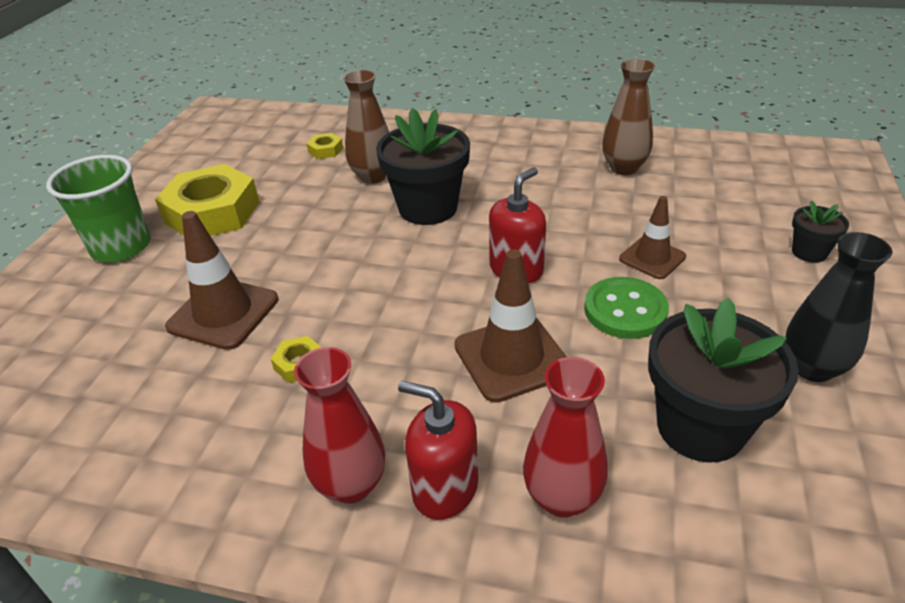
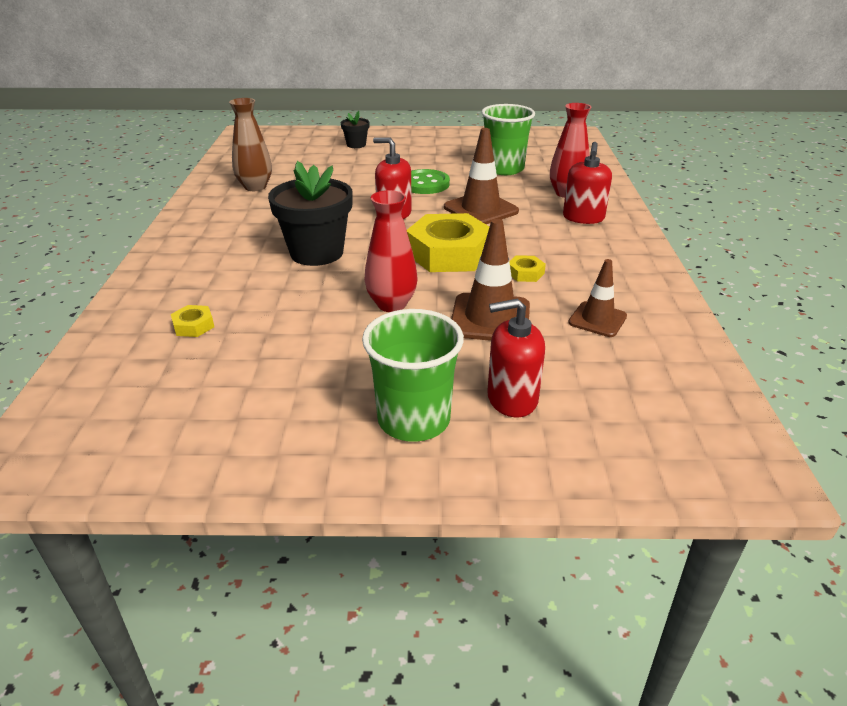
camera: 105 degrees left, 5 degrees down
yellow nut [155,164,259,236] -> yellow nut moved to [407,213,489,272]
red vase [294,347,385,504] -> red vase moved to [365,190,418,312]
brown vase [343,70,389,184] -> none
brown traffic cone [619,196,686,279] -> brown traffic cone moved to [568,259,627,337]
black flower pot [648,298,799,463] -> green cup [481,104,535,175]
black vase [785,232,892,382] -> none
none -> red soap dispenser [487,298,545,417]

